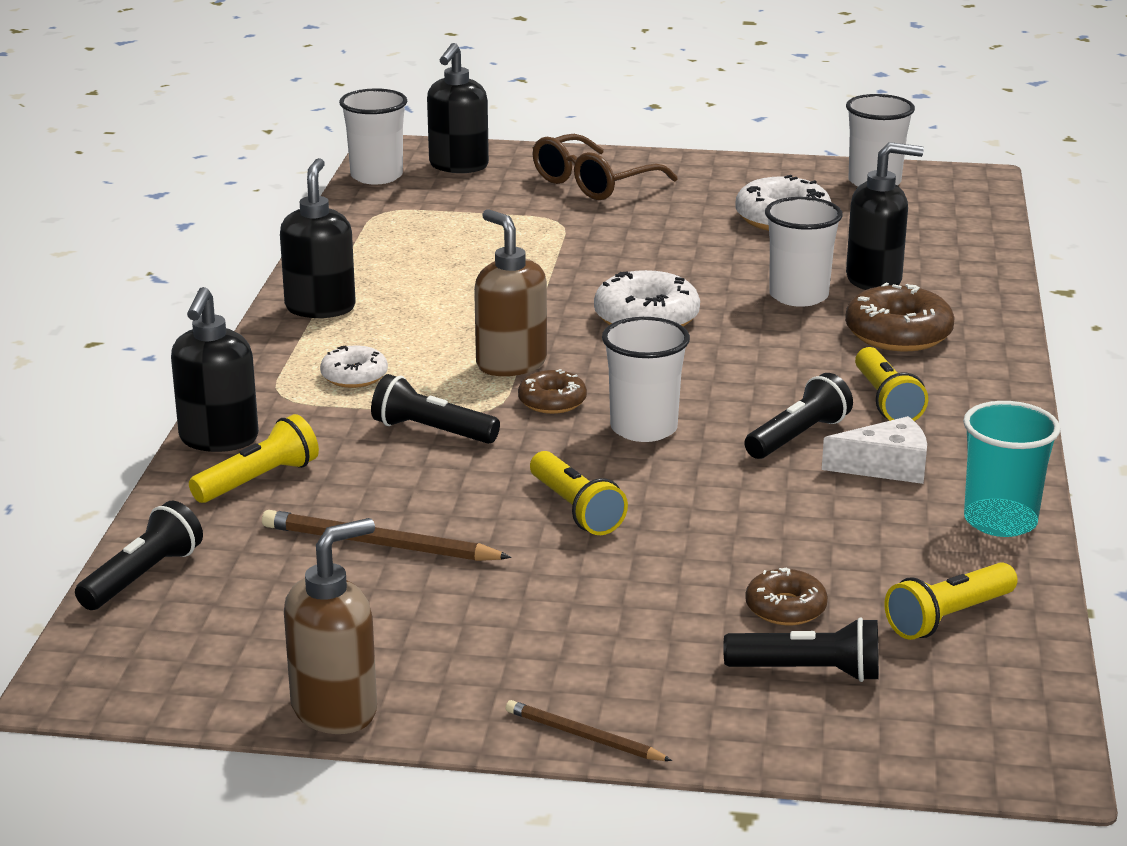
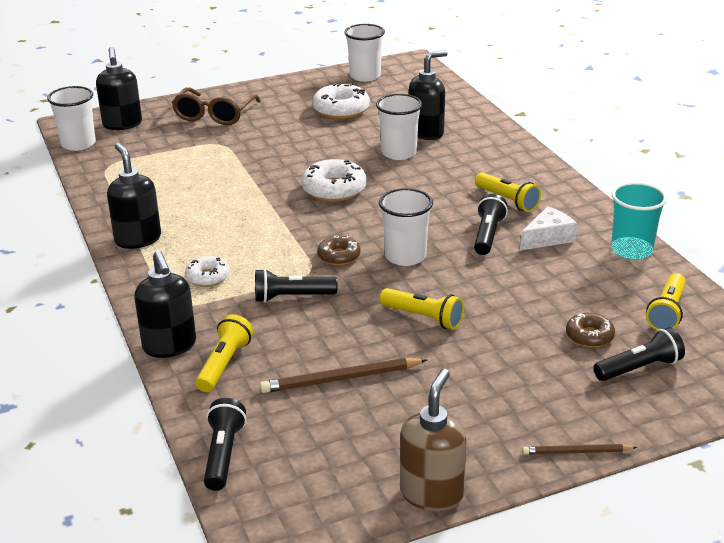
camera: 30 degrees left, 5 degrees up
brown soap dispenser [474,209,547,376] -> none
brown donut [845,283,955,351] -> none

